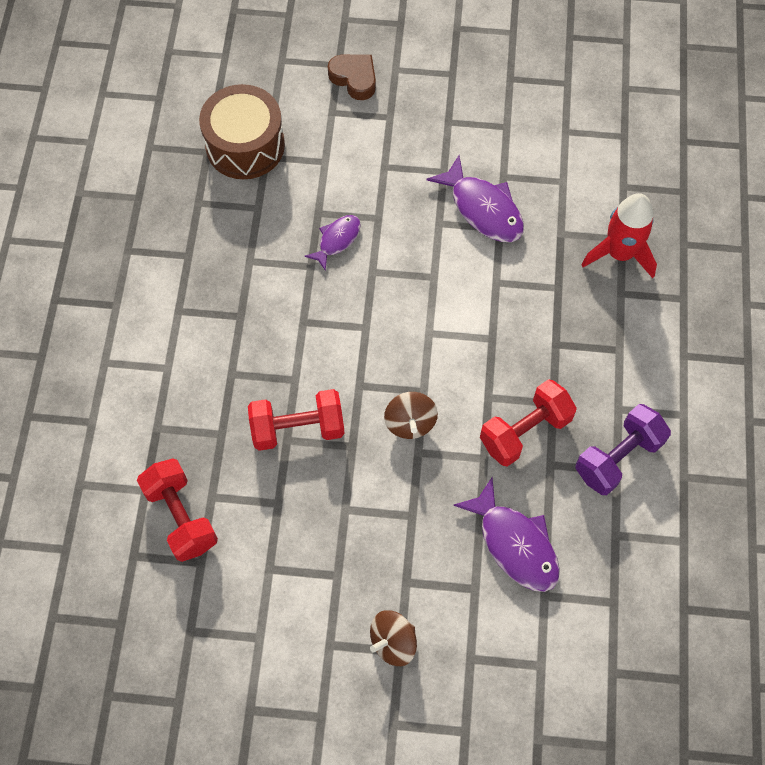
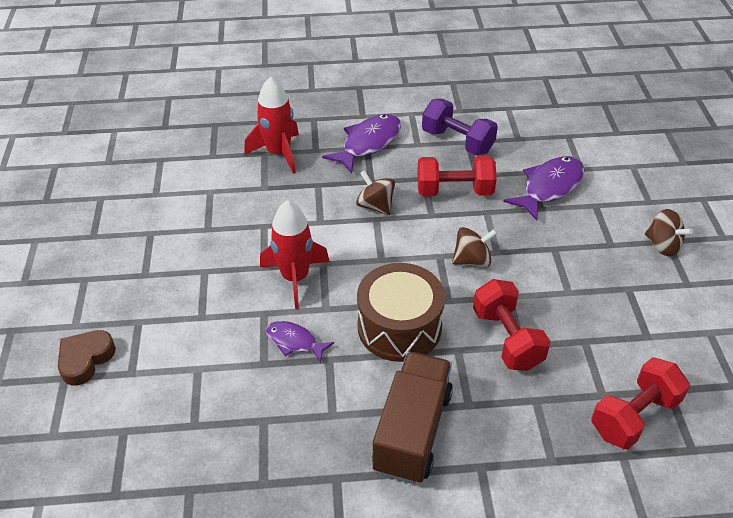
camera: 100 degrees left, 20 degrees down
brown drum [199,84,285,179] -> brown drum moved to [357,263,445,362]
purple fish [427,155,524,242] -> purple fish moved to [322,114,401,174]
red dumbbell [480,379,577,467] -> red dumbbell turned 45 degrees counterclockwise [417,156,497,196]
none -> red rocket [260,200,330,309]
none -> brown spinning top [356,170,395,215]
none -> brown truck [372,352,453,484]

